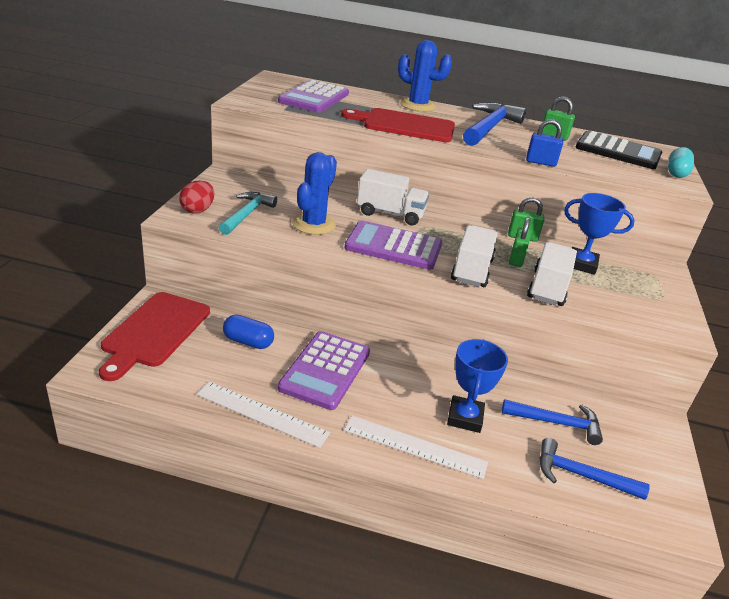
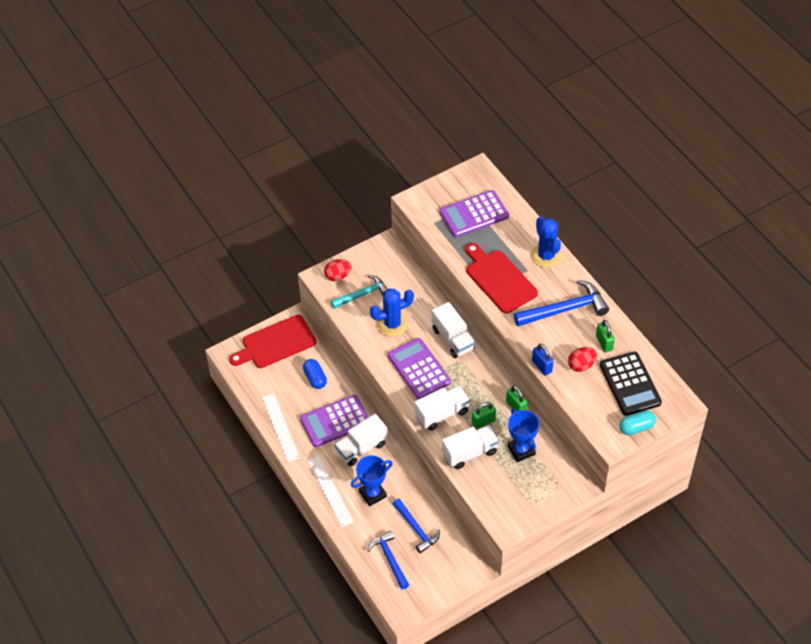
camera: 50 degrees right, 20 degrees up
none -> white truck [334,414,388,466]
none -> red egg [568,347,597,372]

